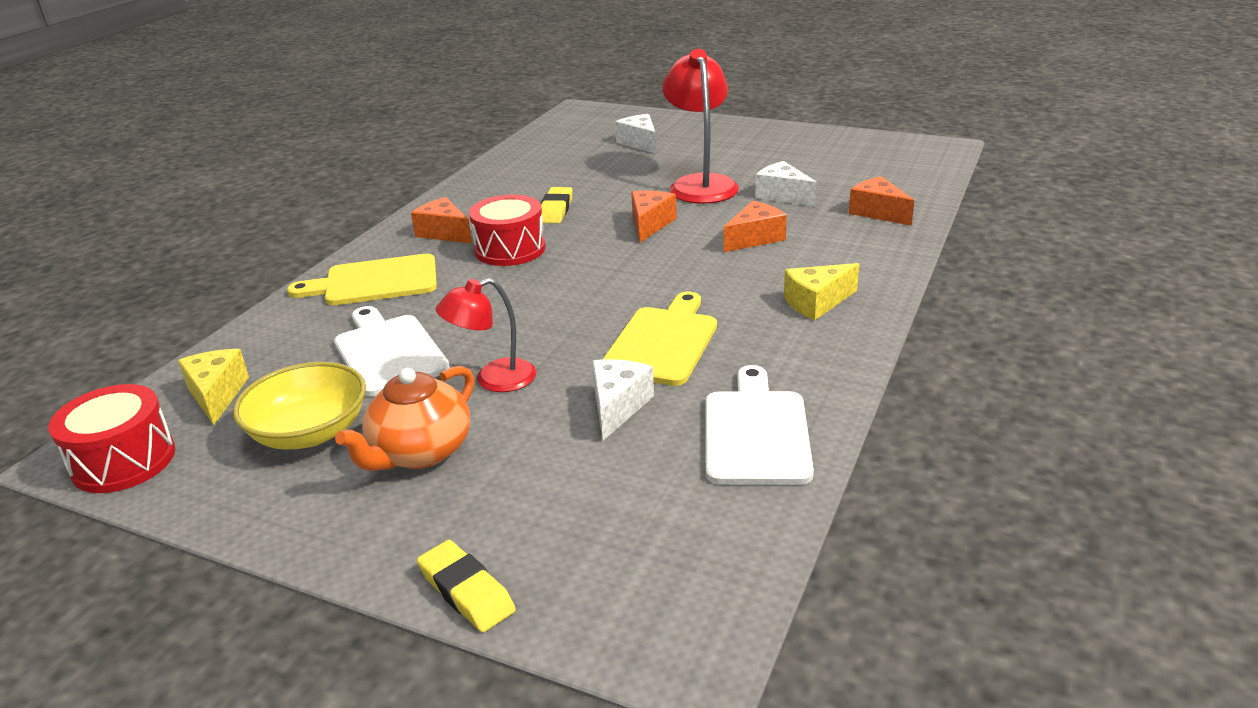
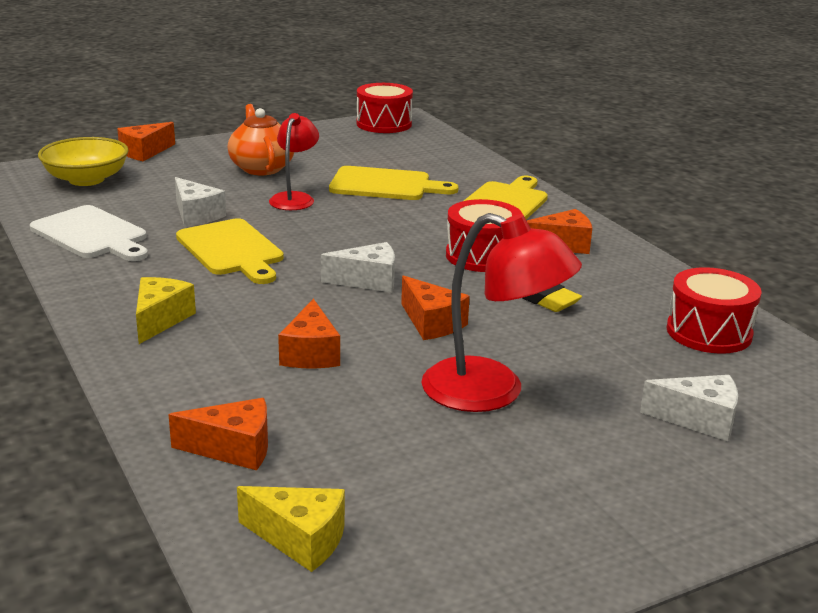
camera: 125 degrees right, 5 degrees down
yellow cheese [178,349,249,425] -> yellow cheese moved to [237,486,345,572]
yellow bowl [233,362,366,450] -> yellow bowl moved to [38,137,129,186]
white cutting board [334,306,450,397] -> yellow cutting board [329,166,458,200]
yellow eraser [417,540,516,632] -> orange cheese [117,122,175,161]
white cheese [755,161,816,206] -> white cheese moved to [321,242,395,292]
none -> red drum [667,267,761,354]

